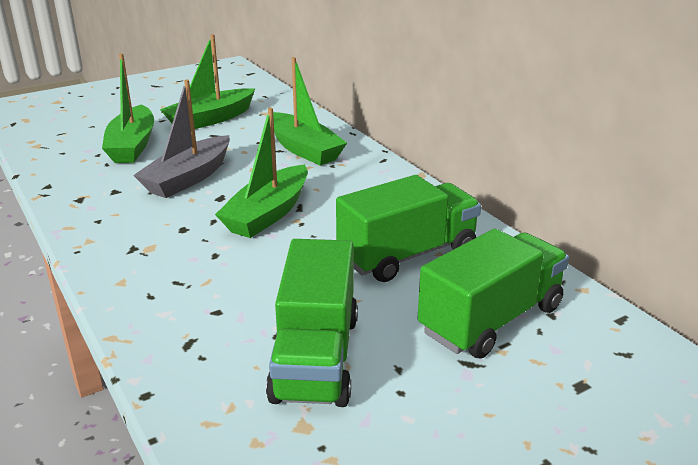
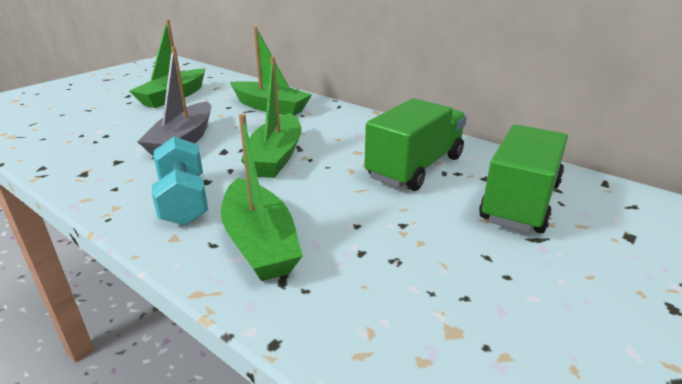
camera: 20 degrees left, 0 degrees up
green boat [102,53,154,163] -> green boat moved to [221,114,303,281]
green truck [266,239,358,407] -> none
none -> turquoise dumbbell [152,136,208,226]

